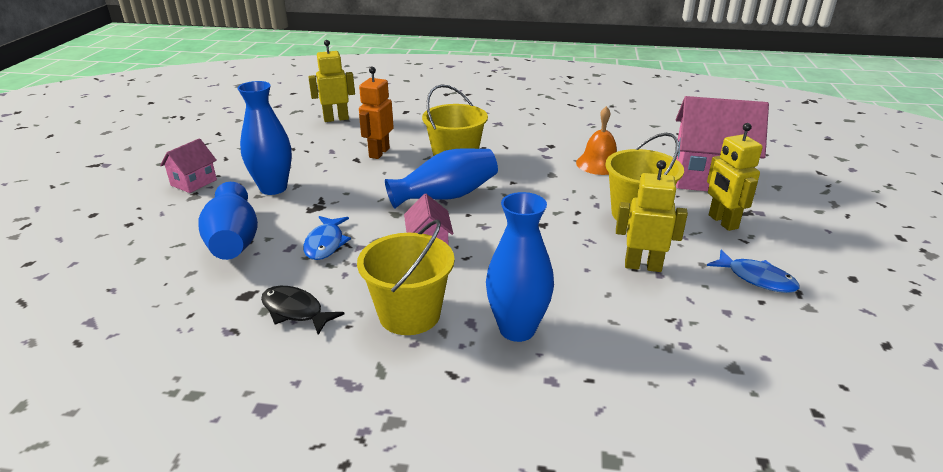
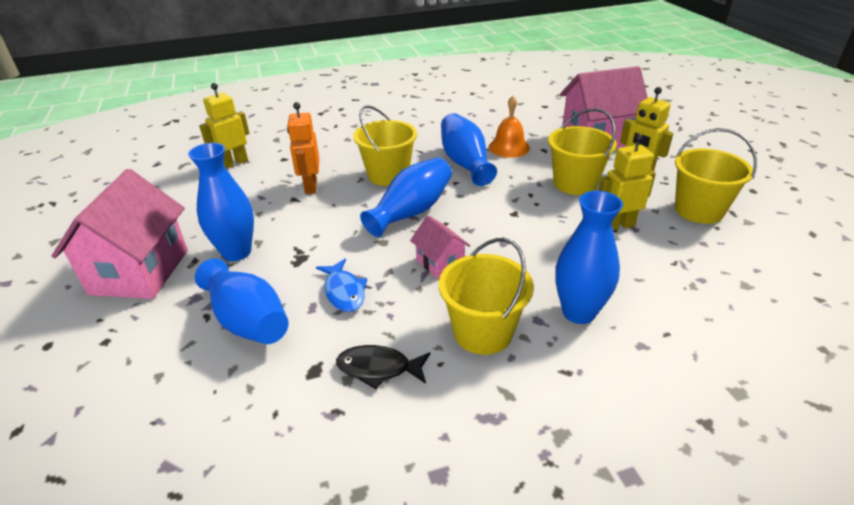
camera: 25 degrees left, 5 degrees up
pink house [160,138,217,193] -> pink house [51,169,188,299], size x2.03
blue fish [707,249,800,293] -> yellow bucket [675,128,757,224]
none -> blue vase [441,113,497,186]

